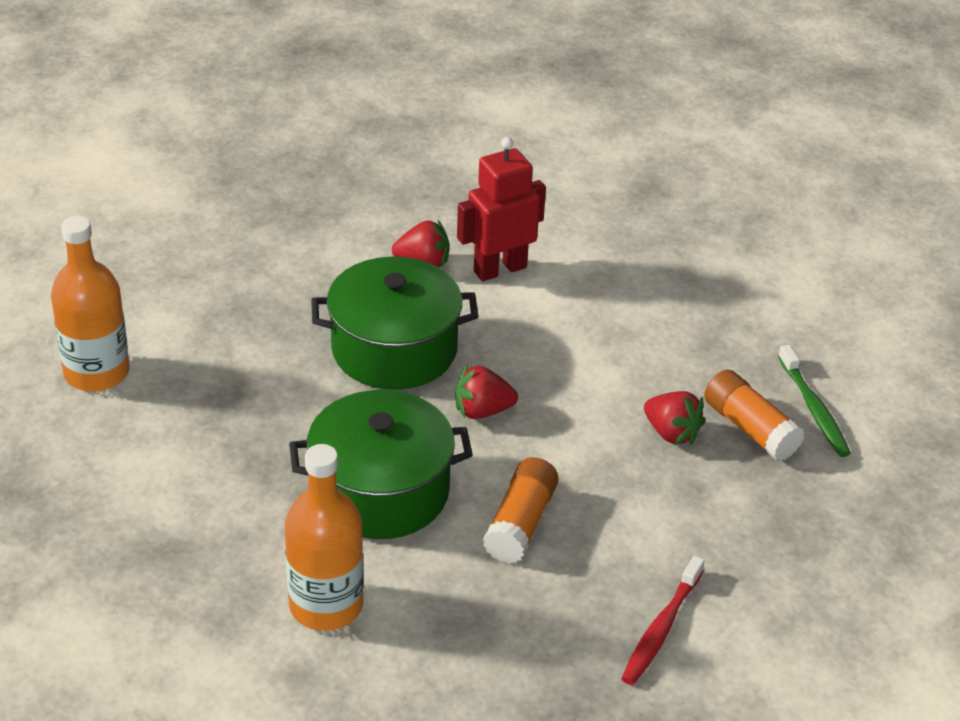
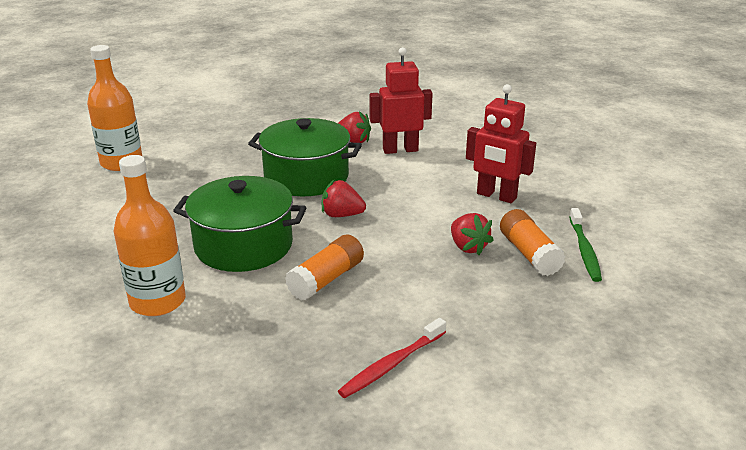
camera: 20 degrees right, 10 degrees down
none -> red robot [466,84,536,203]

